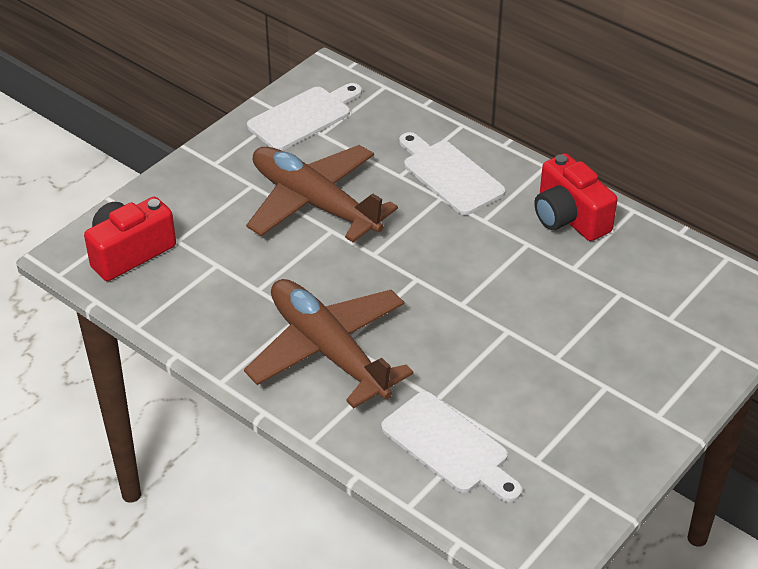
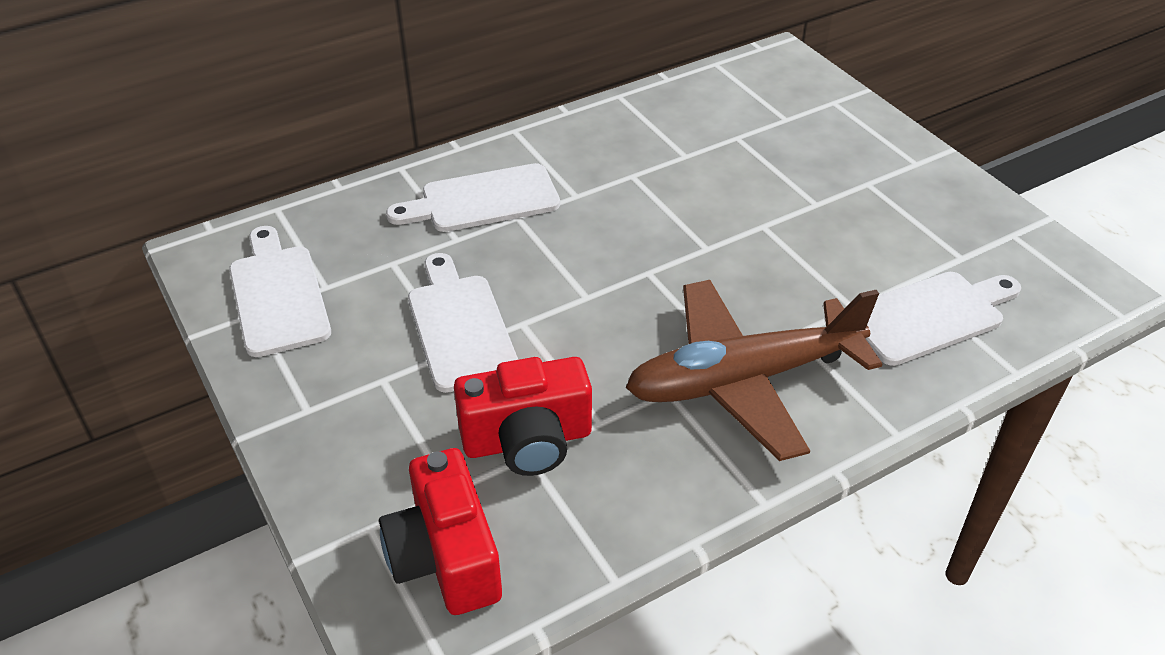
camera: 70 degrees left, 0 degrees up
brown plane [246,145,398,242] -> white cutting board [408,253,518,393]
red camera [534,153,618,241] -> red camera moved to [454,357,592,476]

